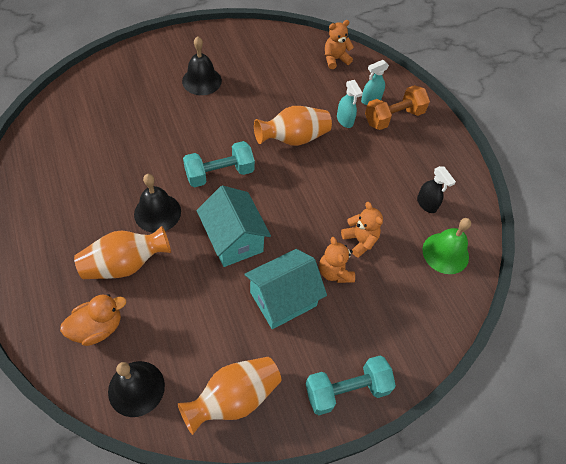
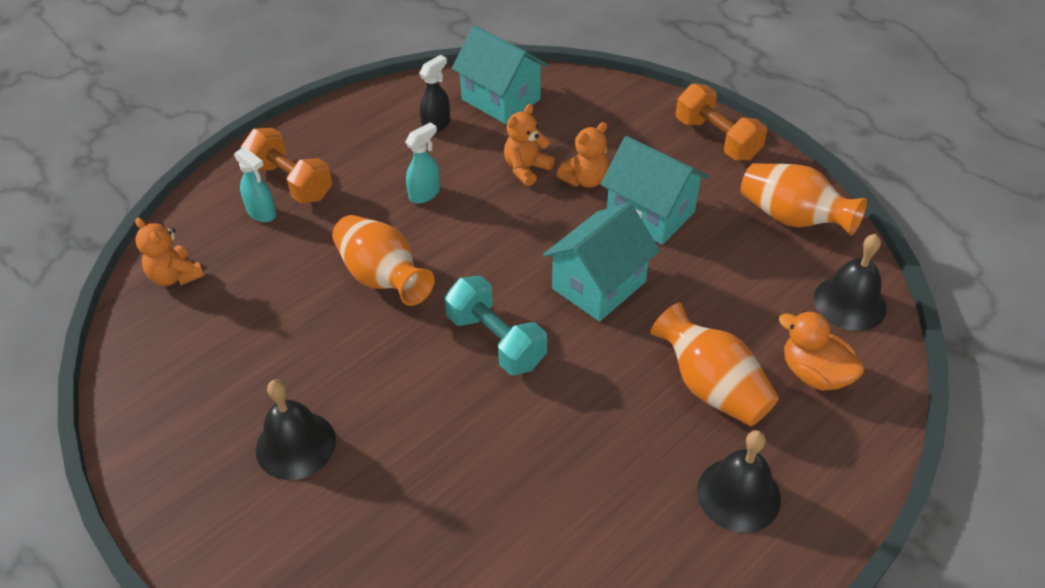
camera: 105 degrees left, 10 degrees down
black bell [134,174,181,233] -> black bell moved to [697,430,781,533]
turquoise dumbbell [306,355,396,415] -> orange dumbbell [676,83,767,161]
turquoise spray bottle [337,80,363,128] -> turquoise spray bottle moved to [405,122,440,204]
green bell [422,218,471,274] -> turquoise house [452,25,548,124]

